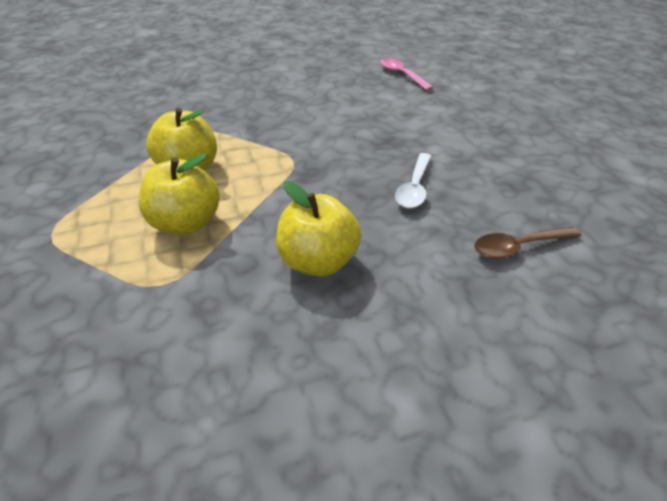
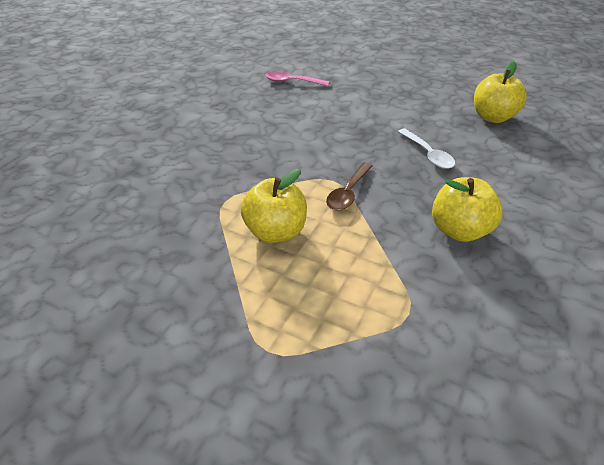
camera: 45 degrees left, 0 degrees up
yellow apple [139,154,220,235] -> yellow apple moved to [474,62,527,123]
brown spoon [474,227,581,259] -> brown spoon moved to [326,162,373,211]

